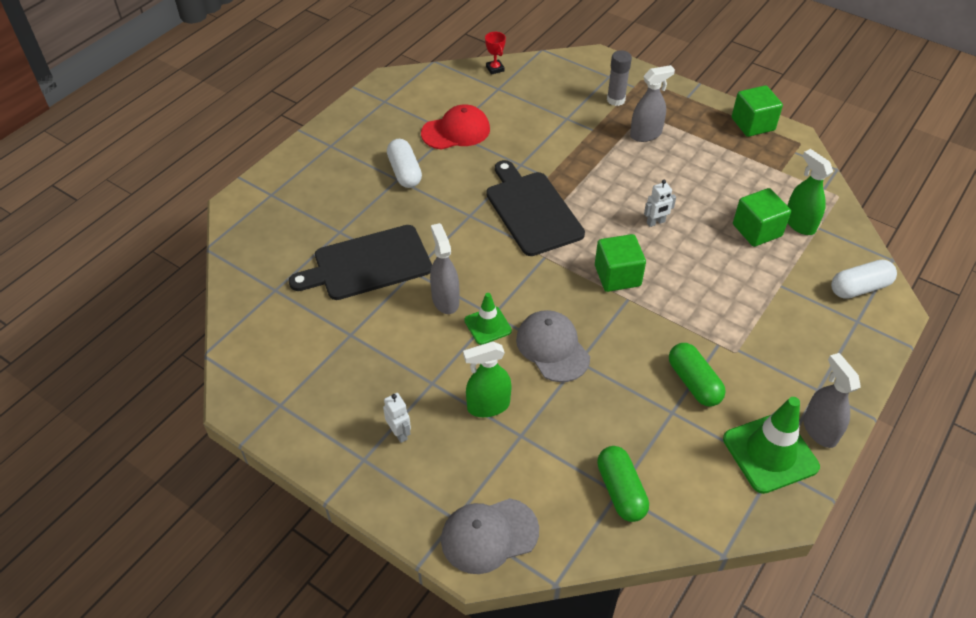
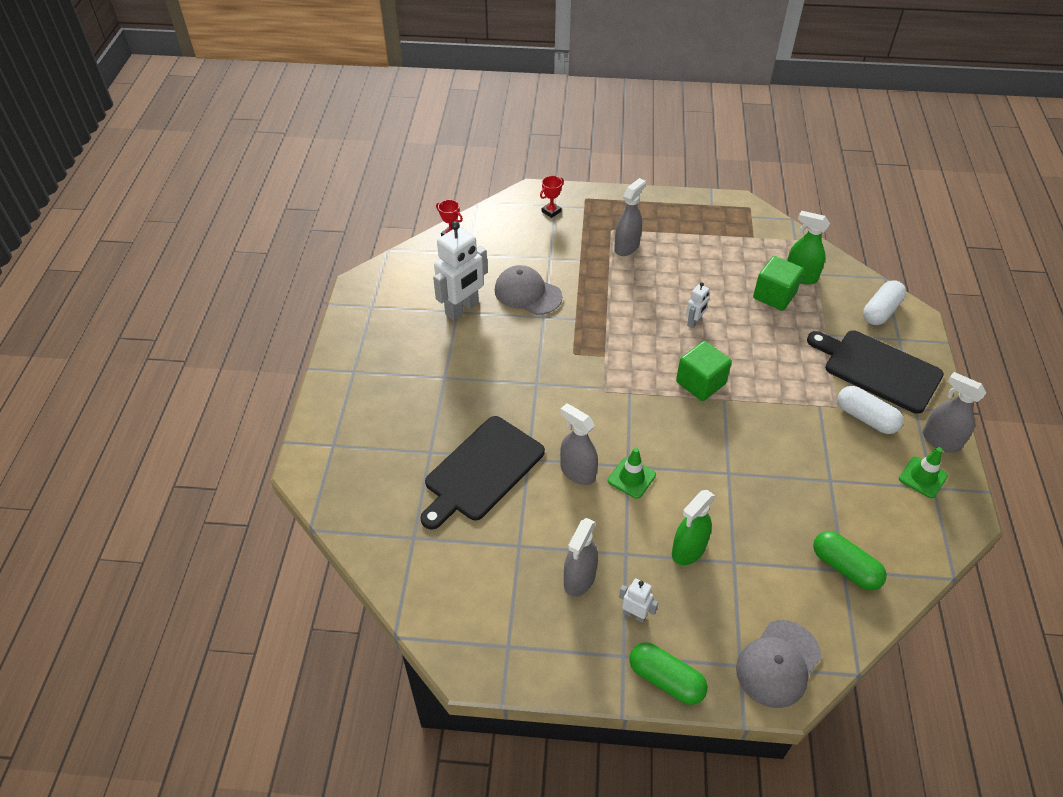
camera: 30 degrees left, 0 degrees up
white capsule [387,139,422,188] -> white capsule moved to [837,386,903,434]
red cap [421,104,490,150] -> white robot [433,221,488,320]
black cutting board [486,160,585,256] -> black cutting board moved to [807,330,944,414]
grey cap [516,310,590,382] -> grey cap moved to [495,265,562,315]
grey glue stick [607,50,632,106] -> none
green capsule [669,343,726,407] -> green capsule moved to [629,642,708,705]
green traffic cone [723,397,820,494] -> green traffic cone [899,447,948,498], size x0.57
green cube [732,85,783,137] -> none
none -> red trophy [540,176,564,218]
none -> grey spray bottle [564,518,598,597]

